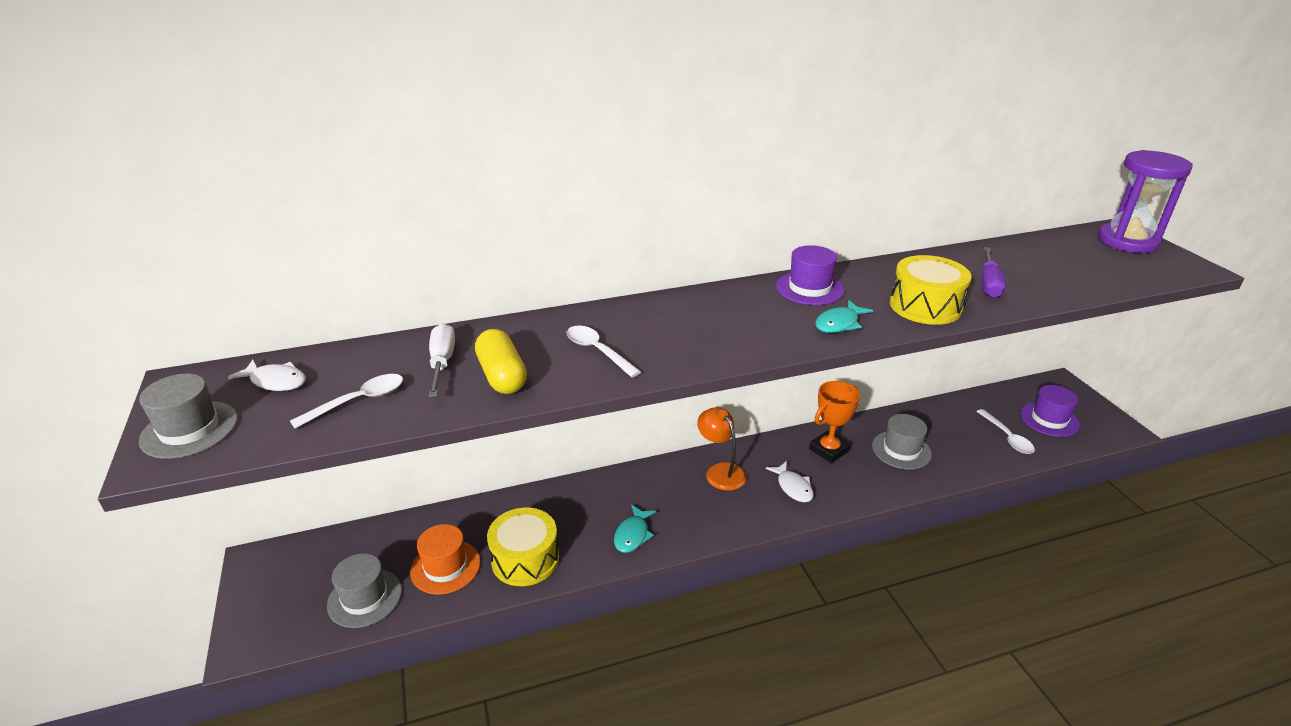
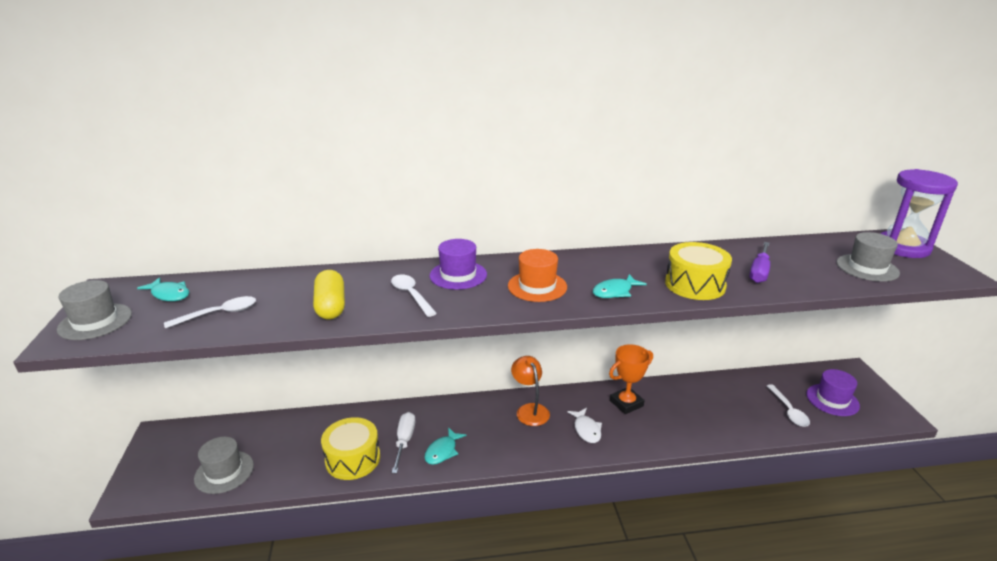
camera: 10 degrees right, 5 degrees down
white fish [228,360,306,391] -> turquoise fish [137,277,189,301]
orange hat [410,524,481,595] -> orange hat moved to [508,249,567,302]
white screwdriver [428,323,455,397] -> white screwdriver moved to [392,412,415,473]
purple hat [776,245,844,305] -> purple hat moved to [430,239,487,290]
grey hat [872,414,932,470] -> grey hat moved to [836,232,900,282]

